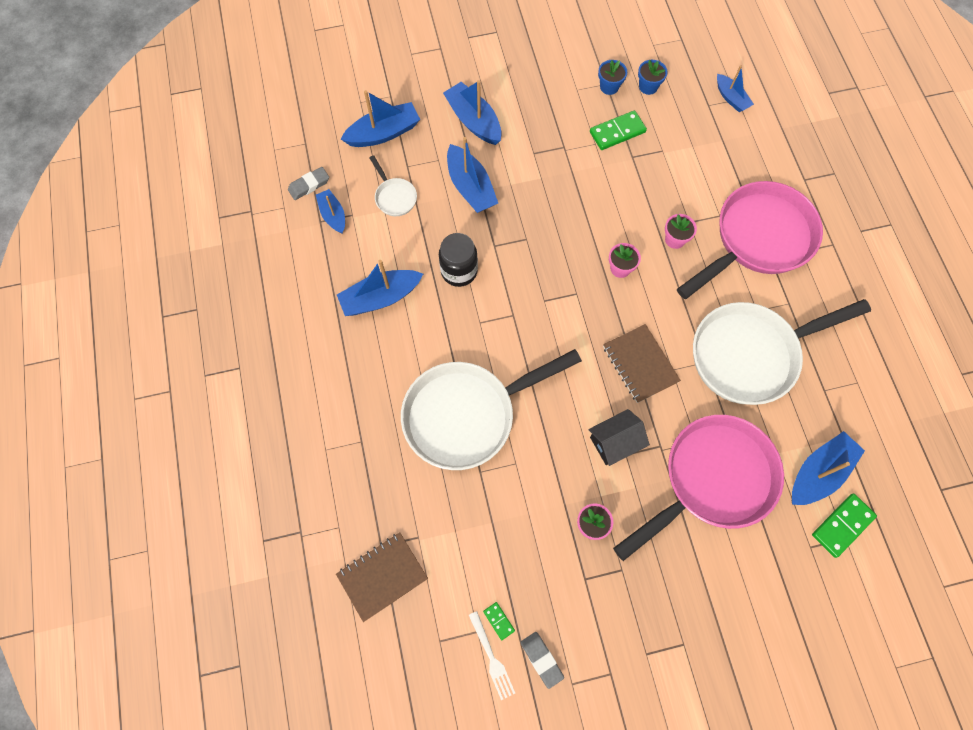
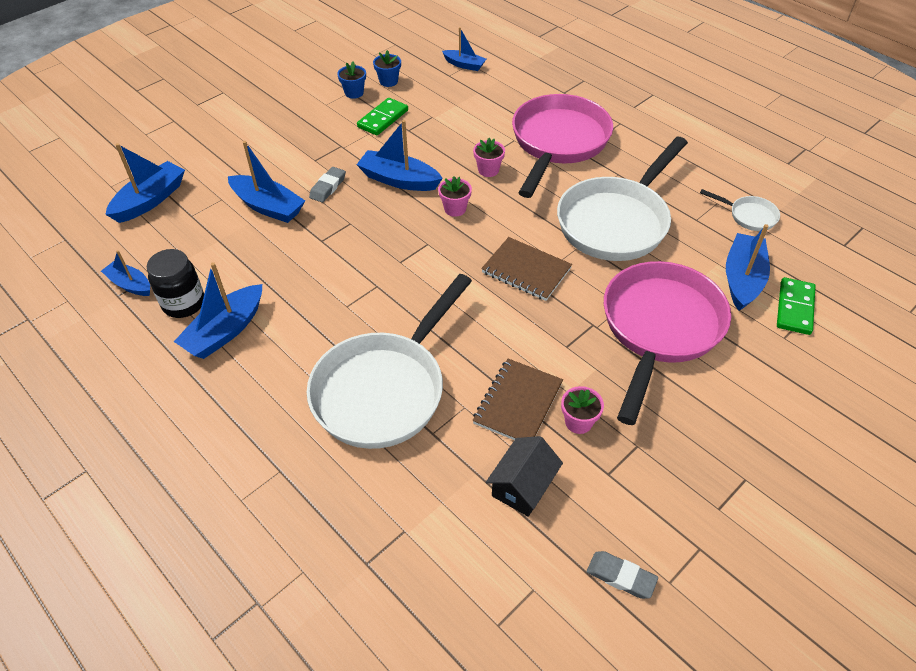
camera: 30 degrees left, 20 degrees down
grey eraser [288,167,329,200] -> grey eraser moved to [309,167,346,203]
brown notebook [336,532,428,622] -> brown notebook moved to [472,359,563,440]
white pan [369,155,417,216] -> white pan moved to [700,189,780,231]
black jar [439,233,478,287] -> black jar moved to [147,249,204,318]
blue boat [443,80,502,145] -> blue boat moved to [357,120,443,191]
white fork [469,611,515,700] -> none
green domino [483,602,515,640] -> none
black house [588,409,650,466] -> black house moved to [486,436,563,517]

